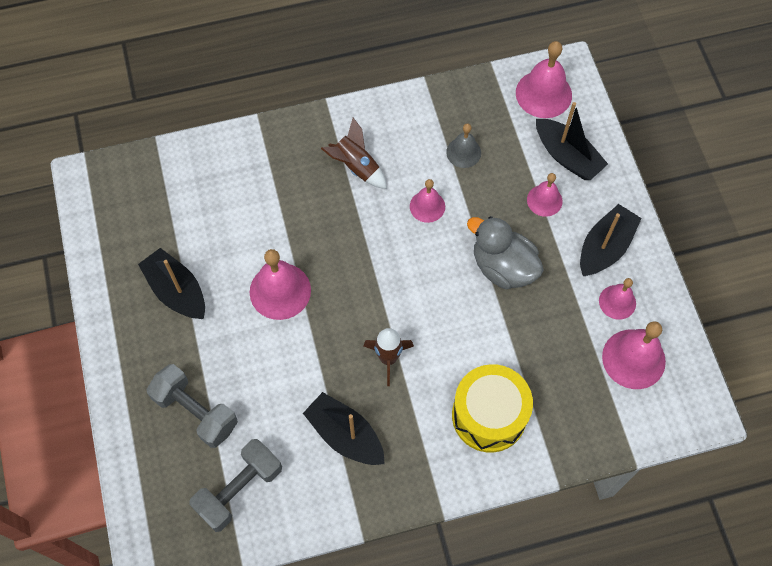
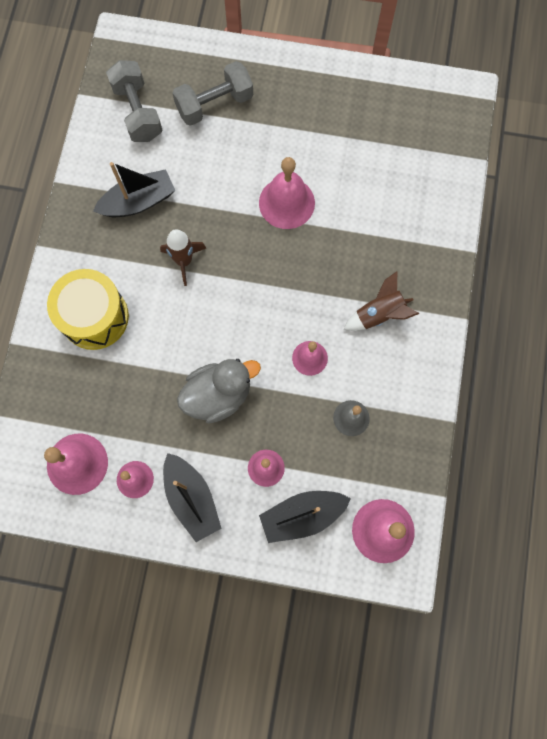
camera: 115 degrees right, 10 degrees up
black boat [138,248,205,319] -> none

